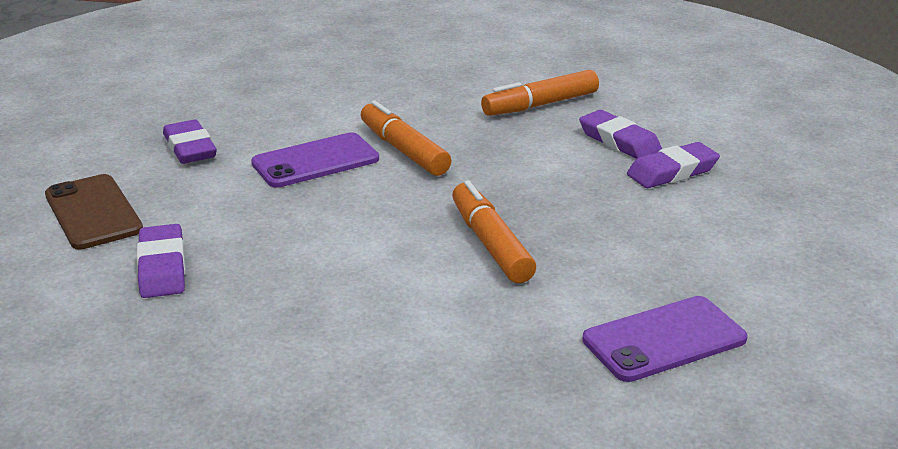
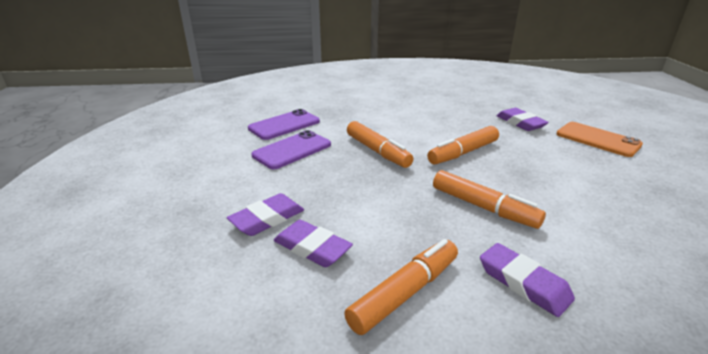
camera: 165 degrees right, 0 degrees up
brown phone [45,174,143,249] -> orange phone [557,122,643,157]
purple eraser [163,119,217,164] -> purple eraser moved to [480,243,575,317]
purple phone [251,132,379,188] -> purple phone moved to [251,130,331,169]
none -> orange marker [427,126,499,165]

